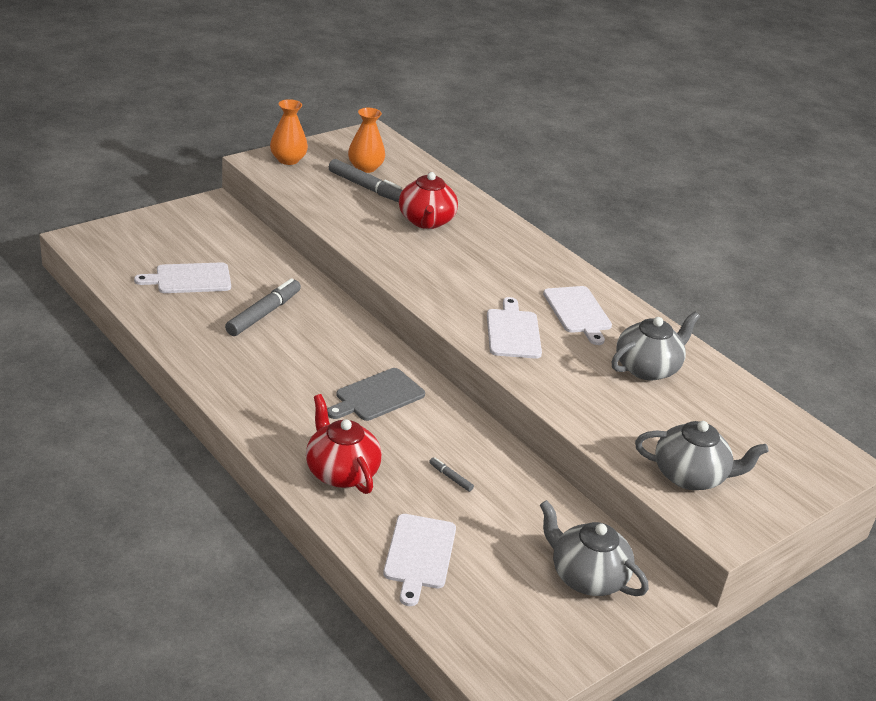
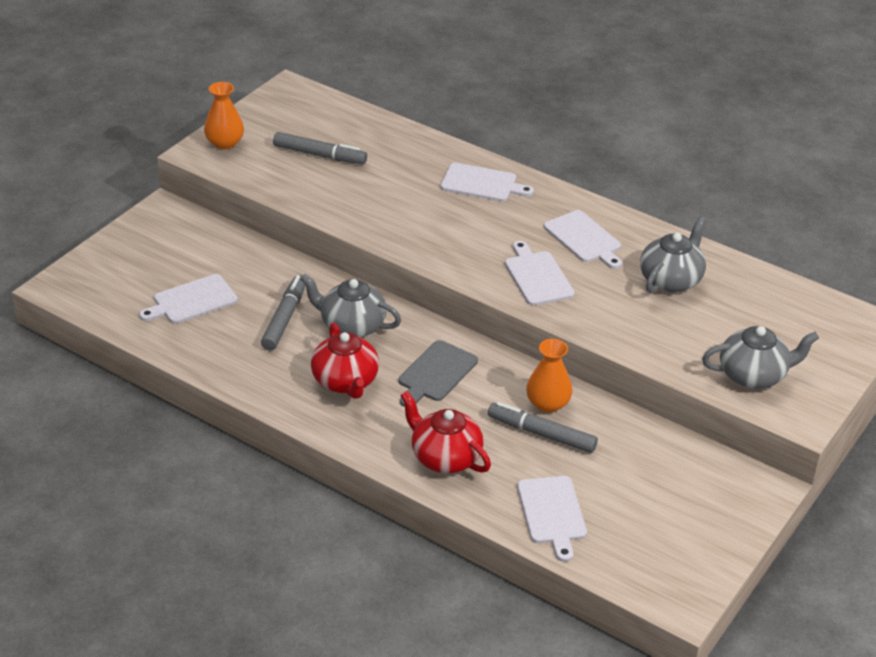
camera: 15 degrees left, 5 degrees up
orange vase [348,108,385,173] -> orange vase moved to [526,339,572,413]
red teapot [399,172,458,229] -> red teapot moved to [311,323,379,399]
grey marker [429,458,474,492] -> grey marker [488,402,598,453], size x2.20
grey teapot [540,500,649,596] -> grey teapot moved to [301,274,401,337]
none -> white cutting board [440,163,534,202]

